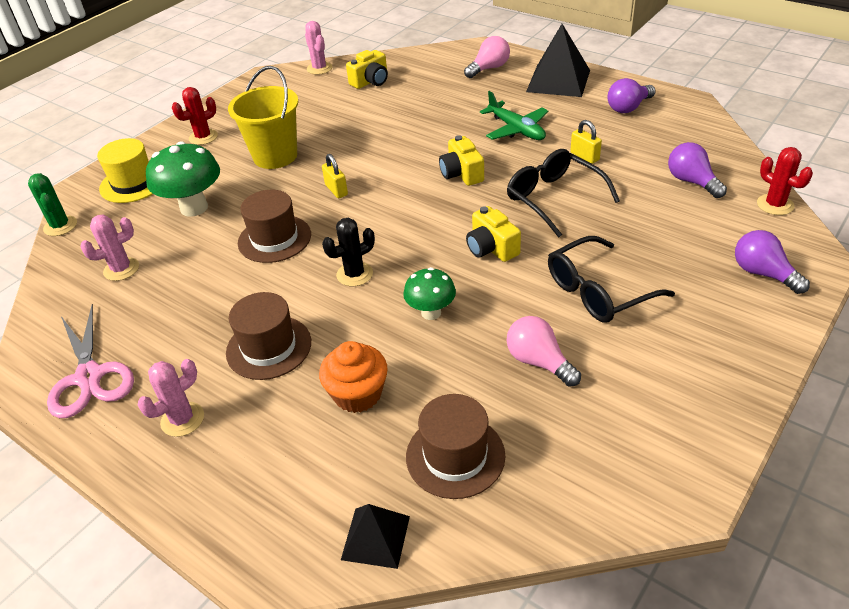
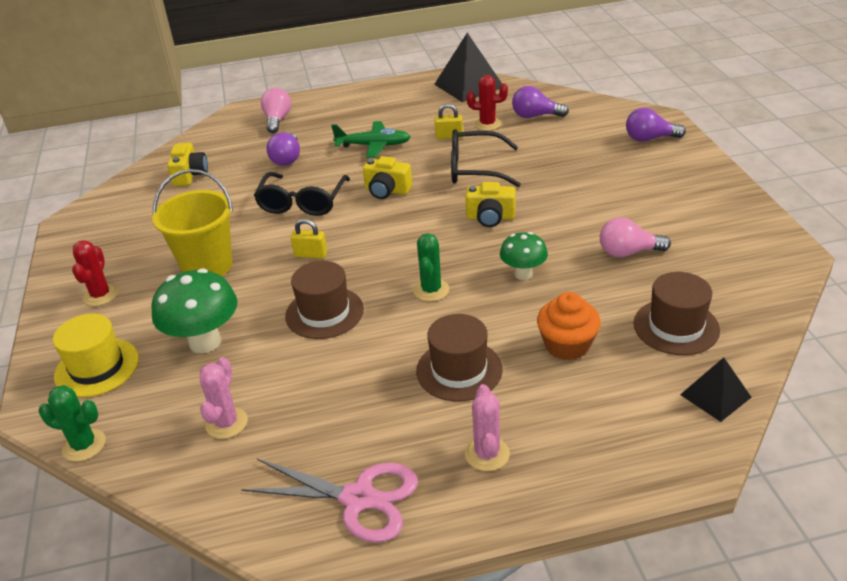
camera: 50 degrees left, 5 degrees down
pink cactus [305,21,332,75] -> none
black cactus [322,218,375,286] -> green cactus [413,233,449,302]
black pyramid [526,24,590,97] -> black pyramid moved to [434,33,502,102]
black glasses [548,236,675,323] -> black glasses moved to [254,172,350,216]
purple light bulb [608,78,656,113] -> purple light bulb moved to [266,132,300,166]
red cactus [757,147,813,215] -> red cactus moved to [467,75,508,131]

